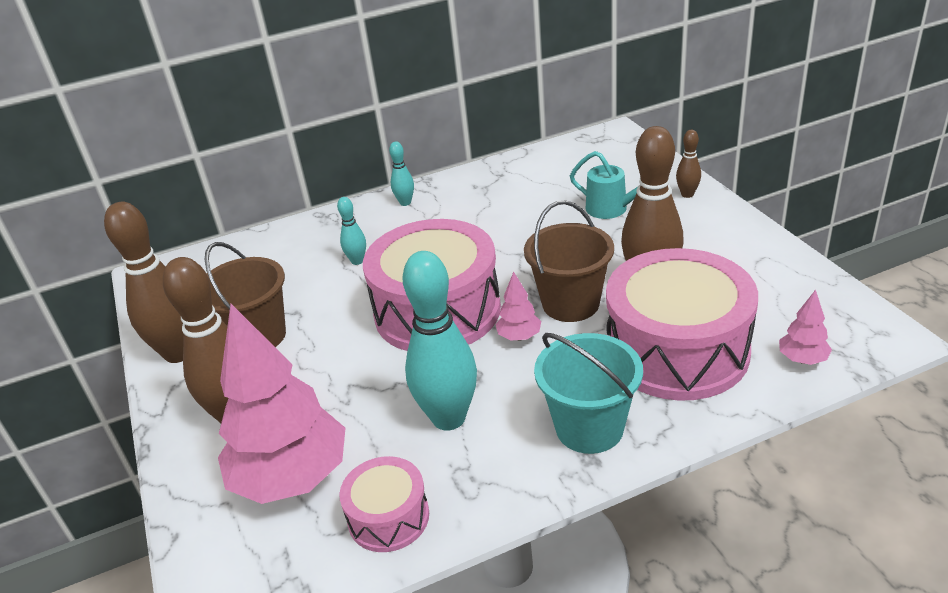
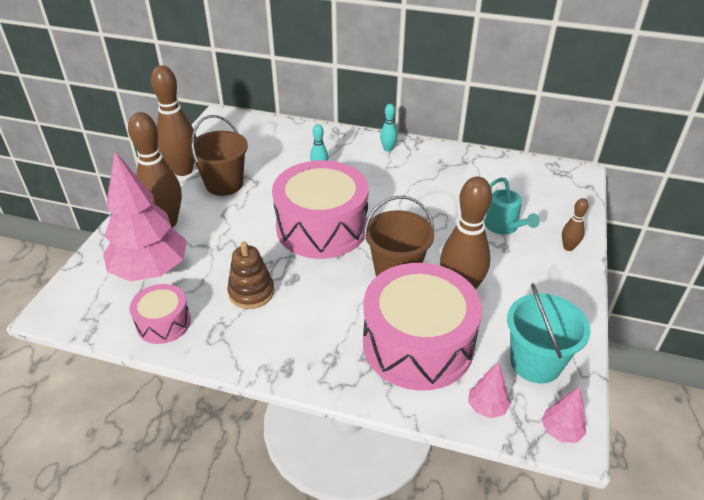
camera: 35 degrees right, 5 degrees up
turquoise bowling pin [403,251,477,431] -> brown stacking toy [227,242,274,309]
pink tree [495,272,541,341] -> pink tree moved to [542,387,586,443]
turquoise bucket [534,333,643,454] -> turquoise bucket moved to [507,283,591,384]

